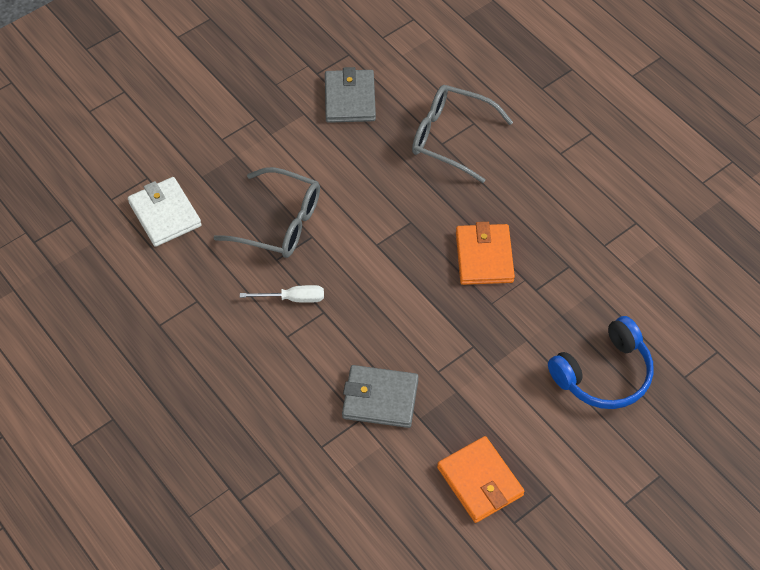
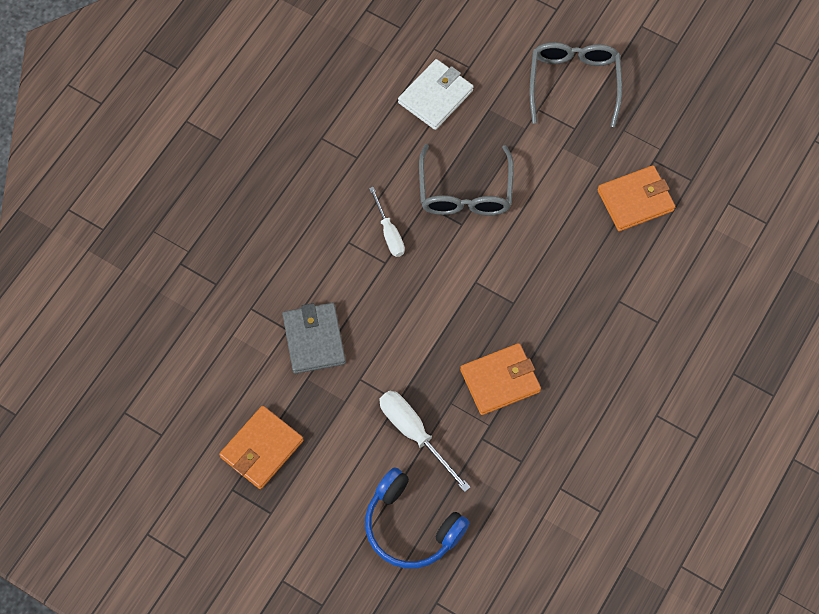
camera: 70 degrees right, 10 degrees up
grey wallet [325,67,376,123] -> orange wallet [597,165,675,231]
grey glasses [412,85,513,183] -> grey glasses moved to [529,42,622,127]
none -> white screwdriver [379,391,471,492]

